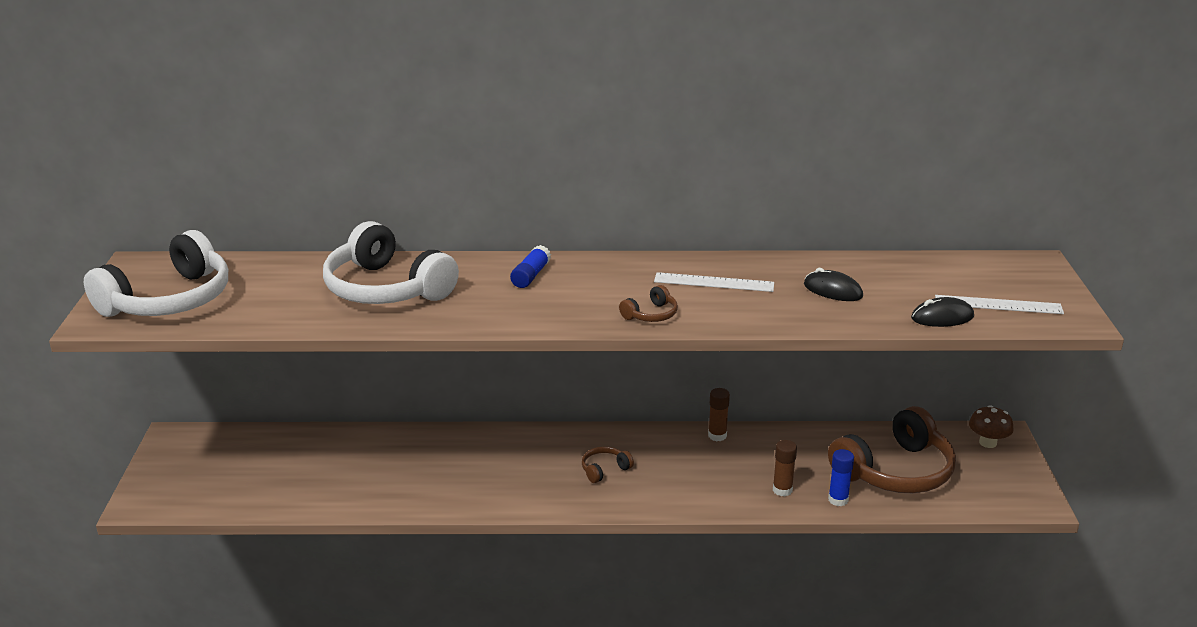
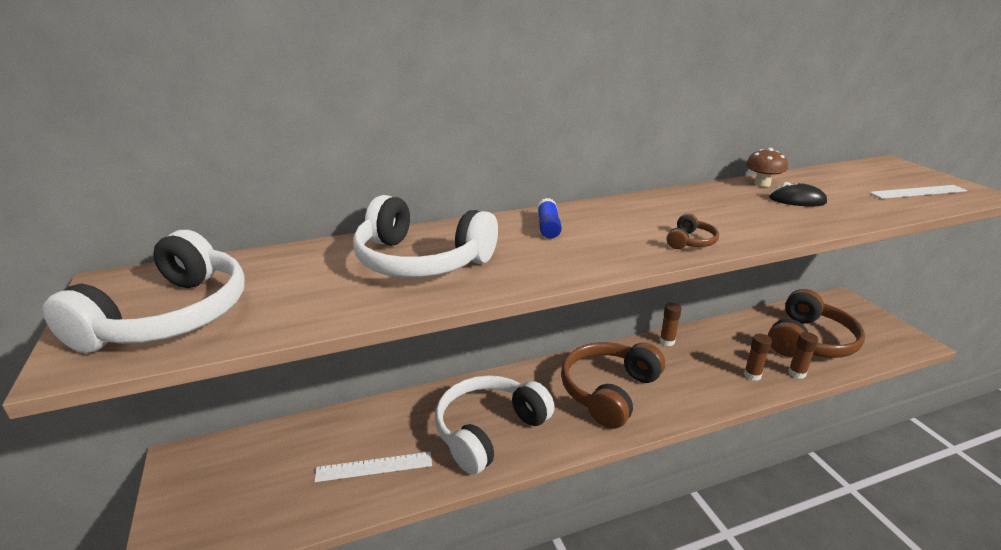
camera: 20 degrees left, 0 degrees up
brown headphones [582,447,634,483] -> brown headphones [561,342,665,429], size x2.39
white ruler [654,272,774,292] -> white ruler moved to [314,452,432,482]
blue glue stick [828,449,854,506] -> brown glue stick [788,332,818,379]
black mouse [911,297,974,327] -> none
brown mushroom [969,405,1014,448] -> brown mushroom moved to [746,148,788,187]
none -> white headphones [435,375,555,475]

